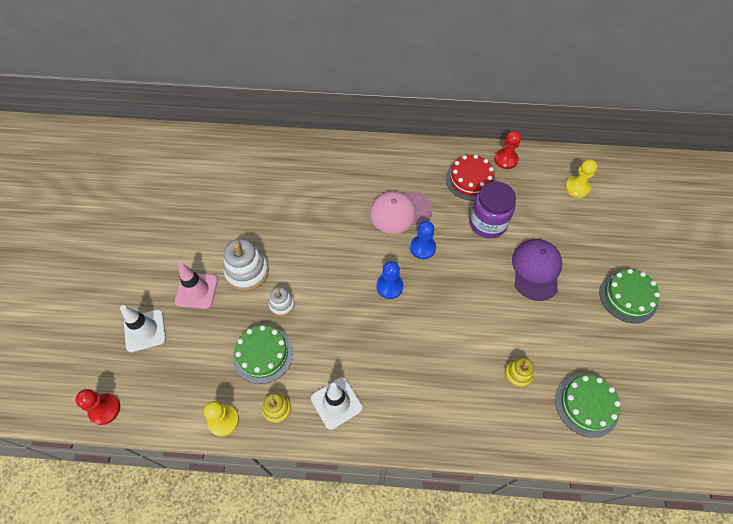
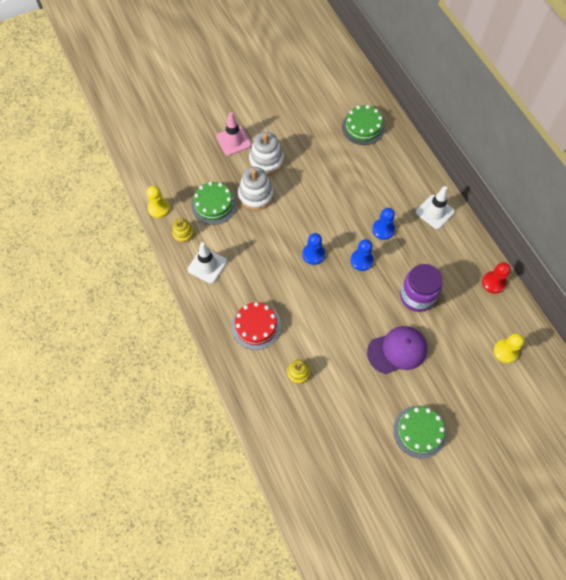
camera: 60 degrees right, 5 degrees up
red pawn [75,389,120,425] -> none
white traffic cone [120,305,166,352] -> white traffic cone moved to [416,186,455,229]
white stacking toy [269,287,295,316] -> white stacking toy [238,167,274,210], size x1.76
pink cap [370,191,433,234] -> blue pawn [372,208,395,240]
red cake [446,155,496,201] -> red cake moved to [232,302,281,350]
green cake [555,375,621,438] -> green cake moved to [342,105,385,145]

